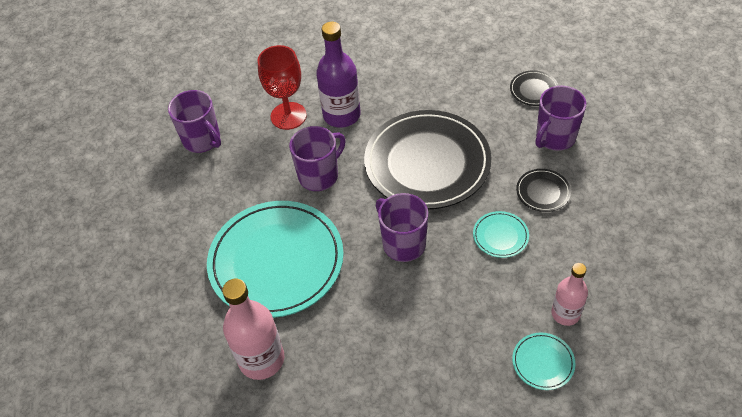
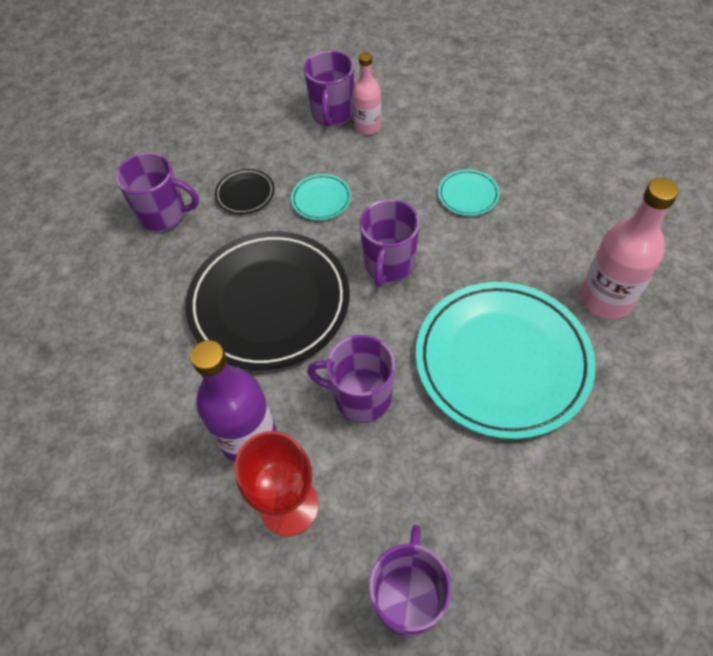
camera: 125 degrees left, 5 degrees up
black plate [510,70,559,106] -> none
turquoise plate [512,333,575,390] -> turquoise plate moved to [438,169,500,216]
none -> purple mug [304,51,354,127]

